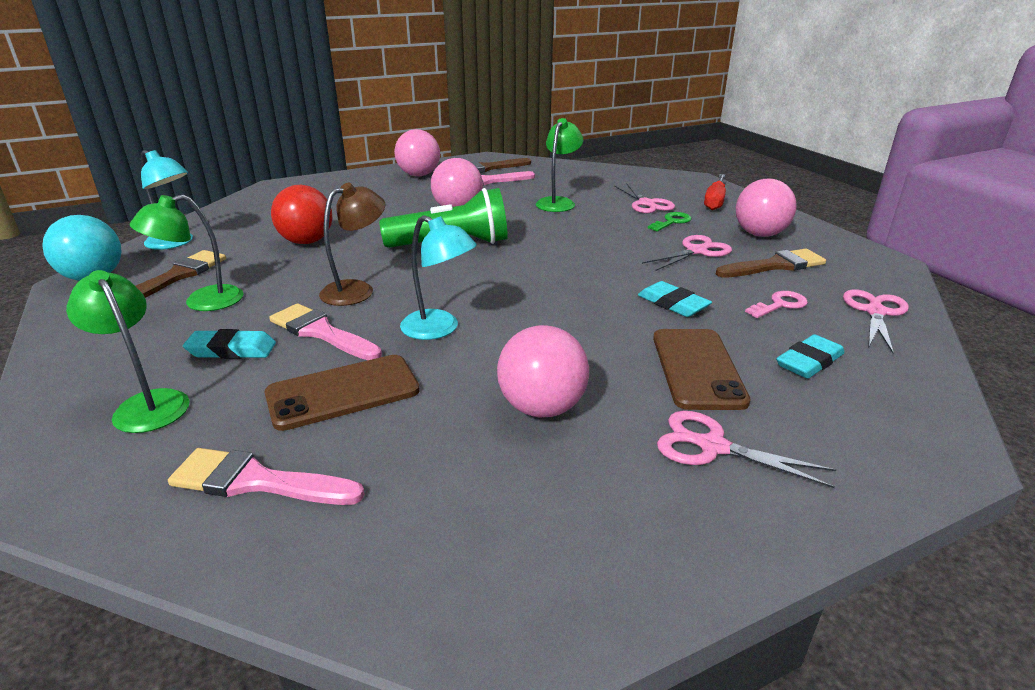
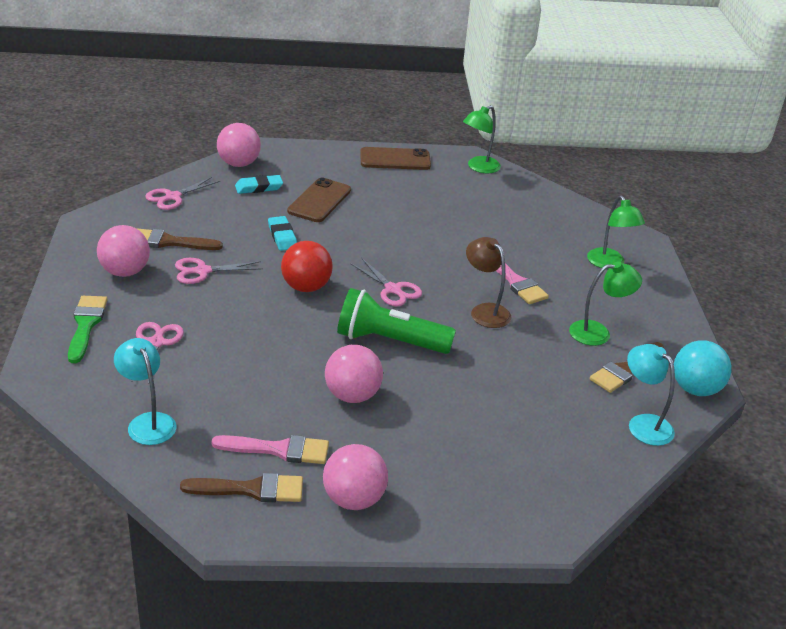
camera: 160 degrees left, 5 degrees up
pink brush [168,448,365,505] -> none
turquoise eraser [183,329,276,359] -> none
brown phone [264,355,420,431] -> brown phone moved to [360,147,431,170]
red ball [271,185,332,244] -> red ball moved to [281,241,333,292]
brown lamp [319,183,385,306] -> brown lamp turned 75 degrees clockwise [466,237,511,328]
turquoise lamp [400,215,477,340] -> turquoise lamp moved to [114,338,176,445]
pink ball [497,325,589,417] -> pink ball moved to [217,123,261,167]
green lamp [536,118,583,212] -> green lamp moved to [463,105,501,173]
green key [648,212,692,232] -> none
pink scissors [657,411,836,488] -> pink scissors moved to [350,258,422,306]
red screwdriver [704,174,726,210] -> green brush [68,296,108,363]
pink key [745,291,808,318] -> none

